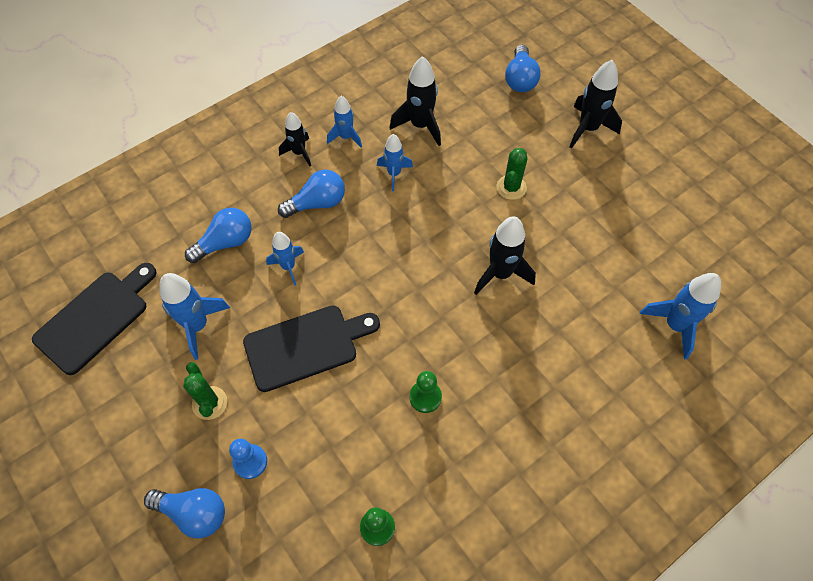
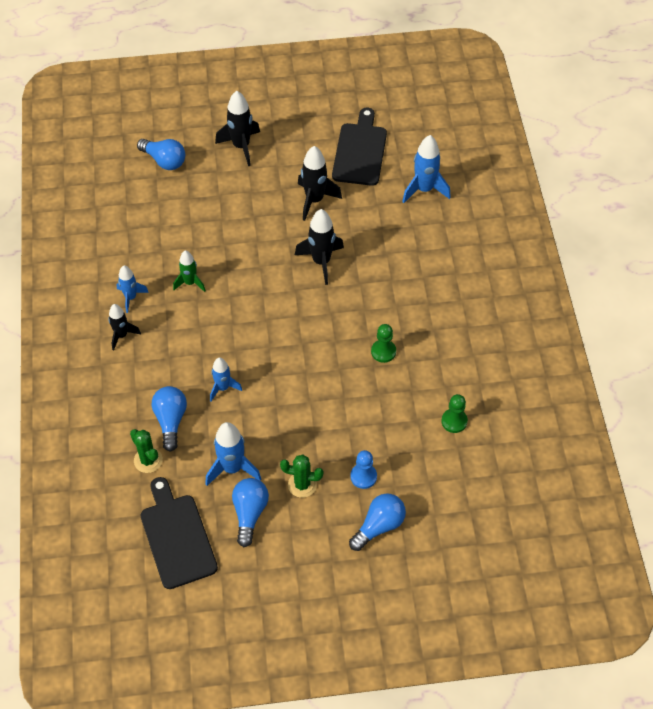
camera: 60 degrees left, 5 degrees down
black cutting board [243,305,380,392] -> black cutting board moved to [332,108,387,186]
blue light bulb [278,170,345,218] -> blue light bulb moved to [232,478,269,547]
blue rocket [377,134,413,191] -> green rocket [173,250,206,292]
black rocket [390,56,441,146] -> black rocket moved to [298,146,342,221]
green cactus [496,148,527,200] -> green cactus moved to [130,429,163,473]

